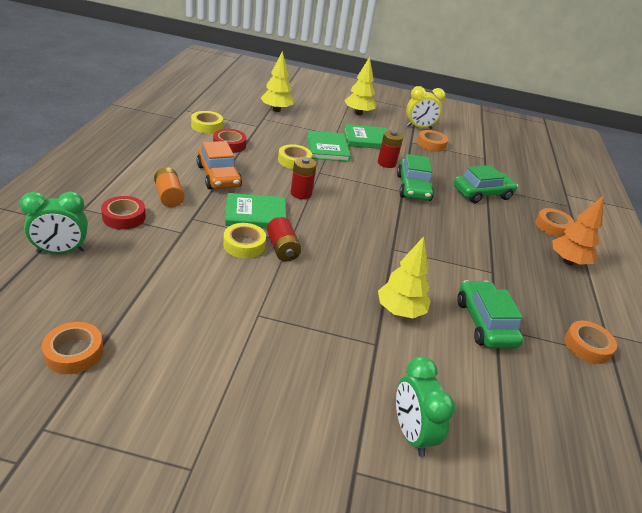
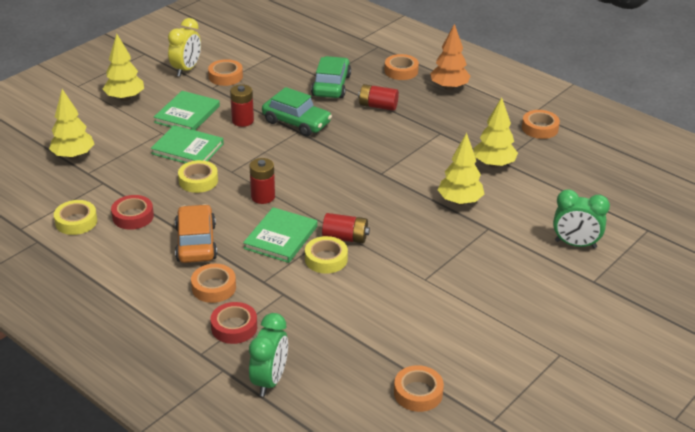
camera: 55 degrees left, 0 degrees up
orange battery [154,167,185,207] -> orange tape [191,264,236,303]
orange car [197,141,242,189] -> orange car turned 105 degrees counterclockwise [175,204,217,263]
green car [457,280,523,349] -> yellow tree [473,97,518,168]
none -> red battery [358,84,399,111]

